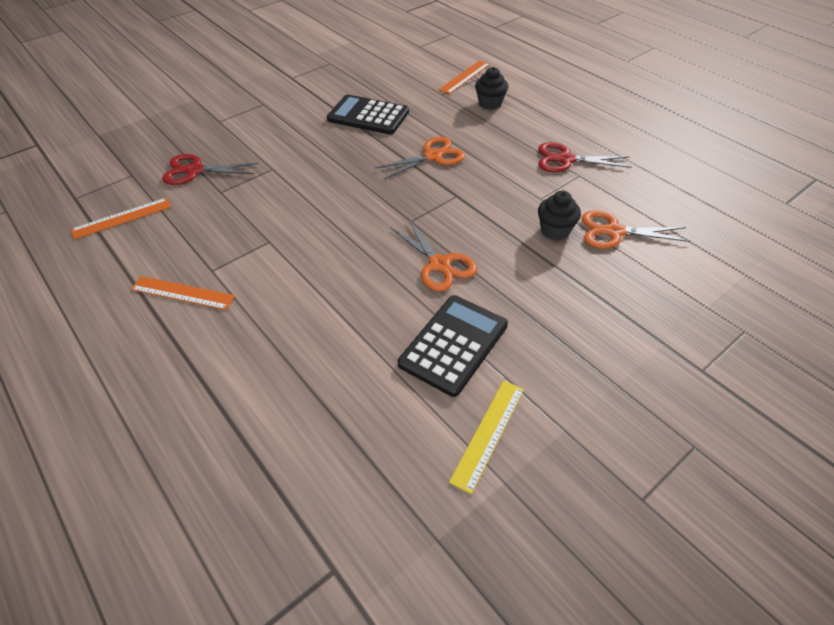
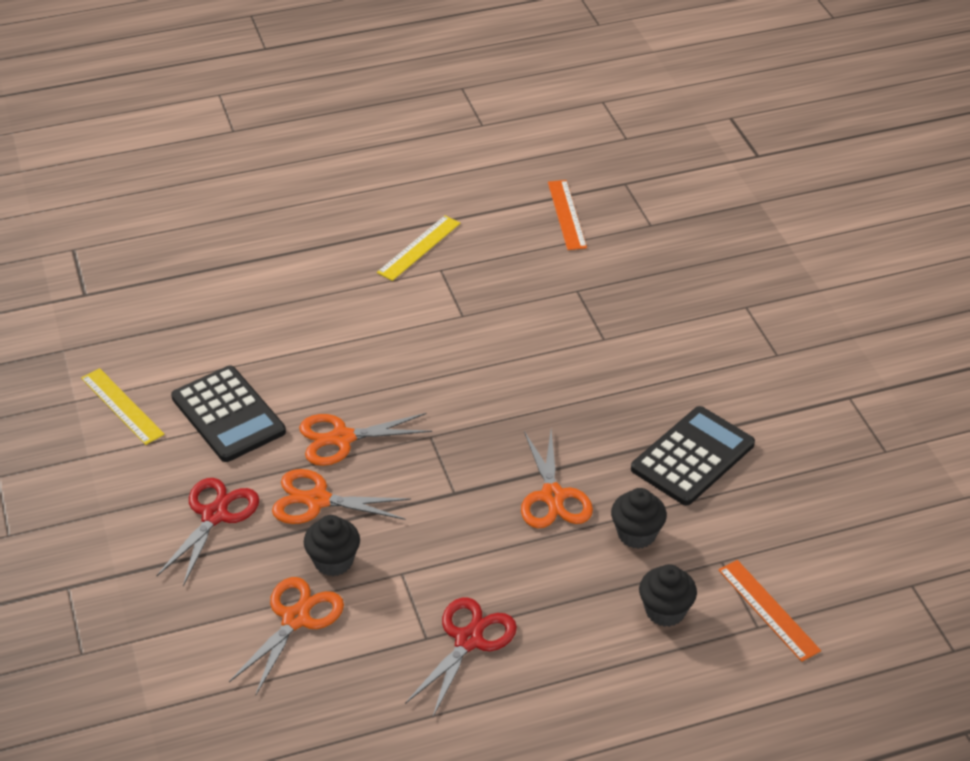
camera: 110 degrees right, 5 degrees down
orange ruler [131,276,235,310] -> yellow ruler [377,215,460,281]
red scissors [162,154,259,185] -> red scissors moved to [157,478,259,586]
none -> orange scissors [272,469,411,524]
none -> black cupcake [611,488,667,549]

